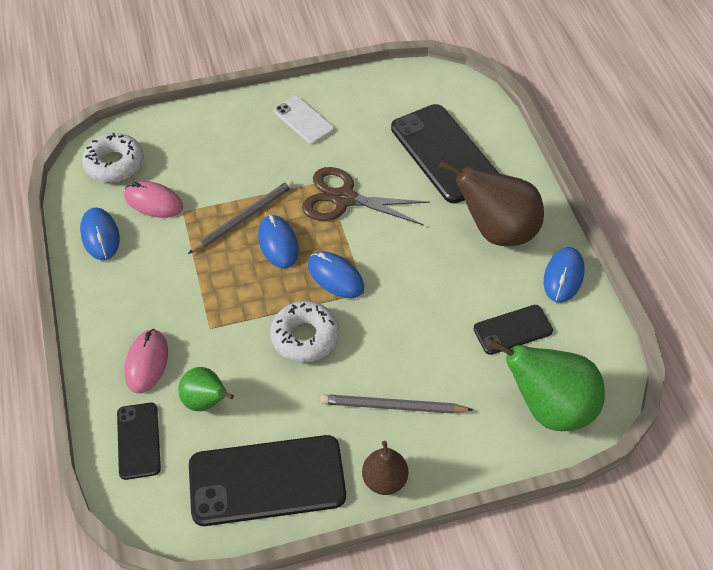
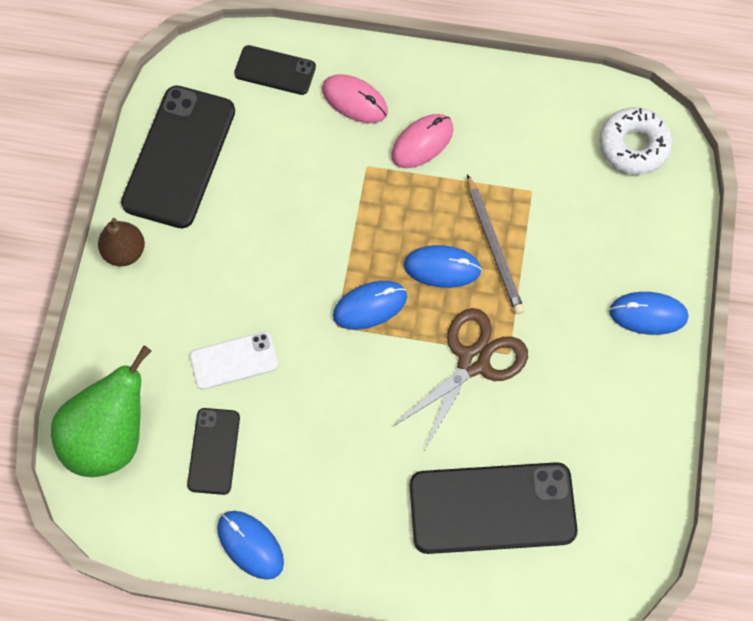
camera: 115 degrees right, 15 degrees up
blue mouse [80,207,120,260] -> blue mouse moved to [609,292,688,335]
pink mouse [124,181,183,218] -> pink mouse moved to [391,114,453,168]
green pear [178,367,234,411] -> none
white donut [270,301,339,362] -> none
white phone [274,96,334,145] -> white phone moved to [190,331,278,390]
grey pencil [321,394,473,414] -> none
brown pear [439,161,544,246] -> none

